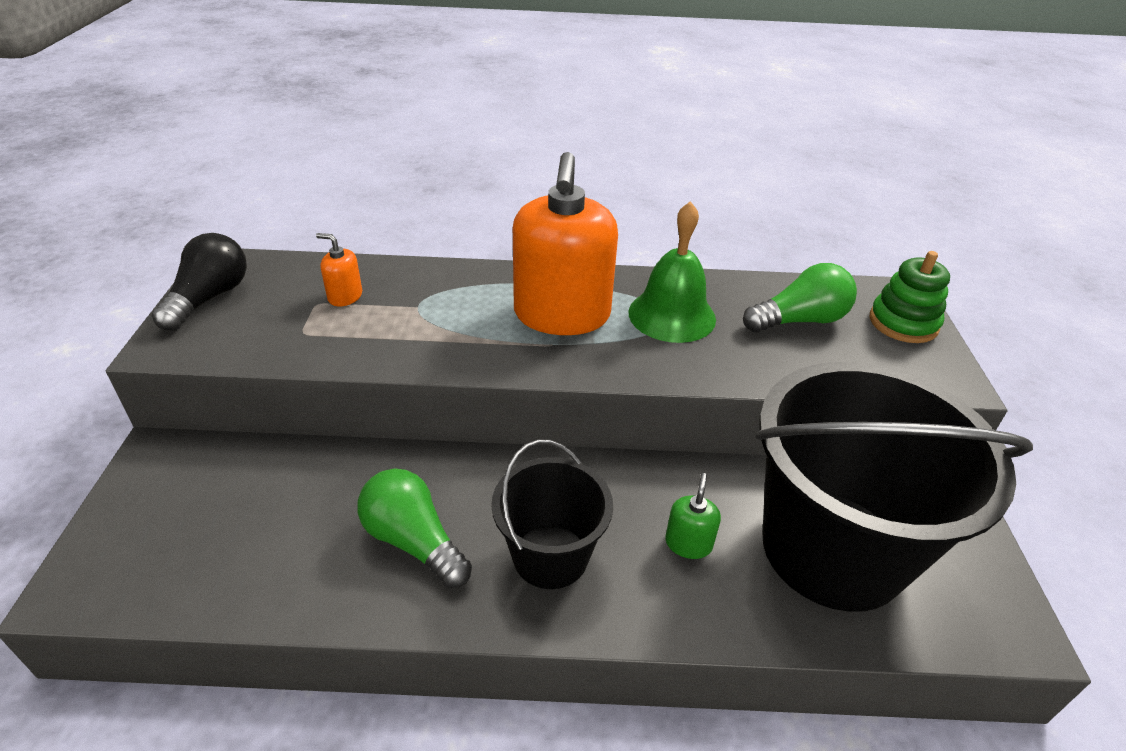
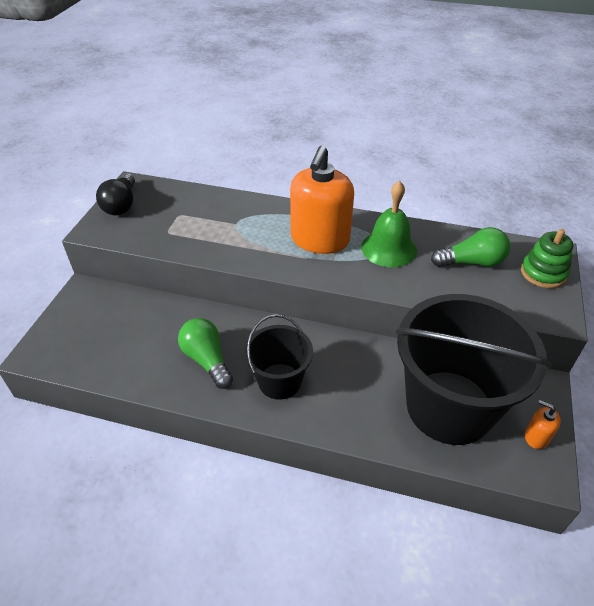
camera: 15 degrees right, 5 degrees up
black light bulb [152,233,247,331] -> black light bulb turned 150 degrees clockwise [96,173,135,215]
orange soap dispenser [316,233,362,306] -> orange soap dispenser moved to [525,400,561,449]
green soap dispenser [665,473,721,559] -> none

